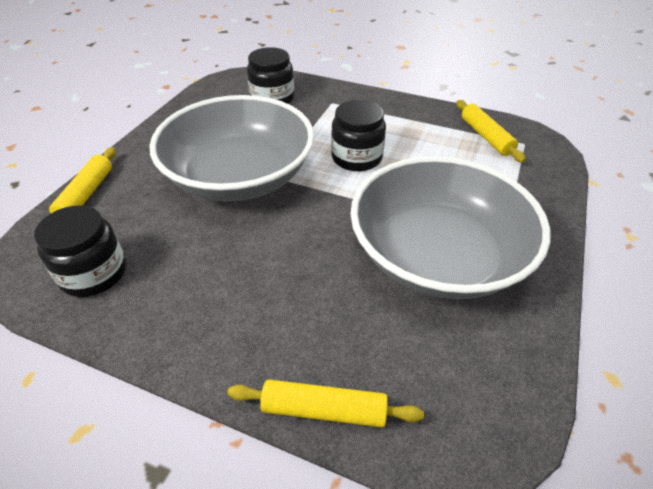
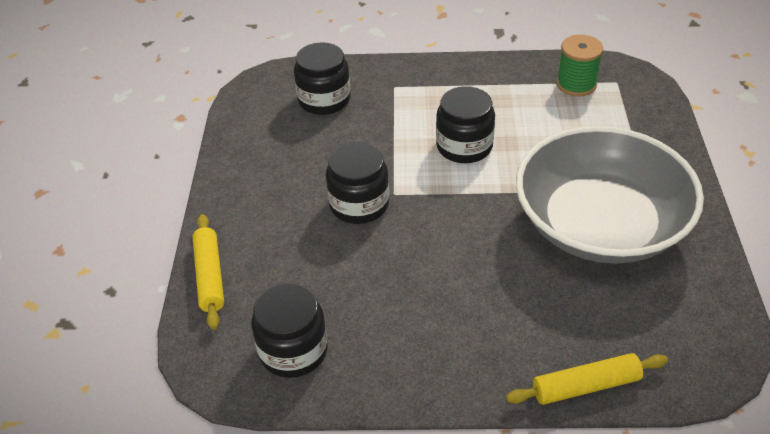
camera: 20 degrees left, 0 degrees up
grey bowl [149,95,314,201] -> black jar [326,142,389,224]
yellow rolling pin [456,100,526,163] -> green spool [557,35,603,96]

